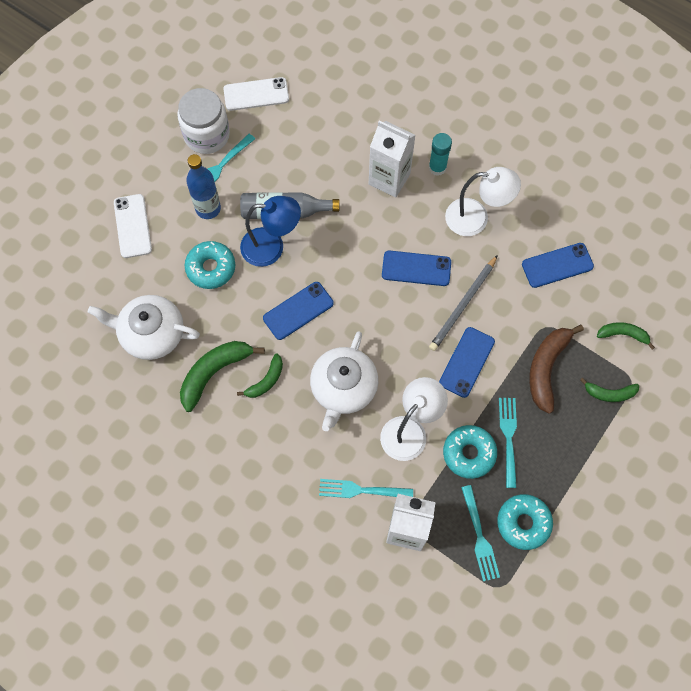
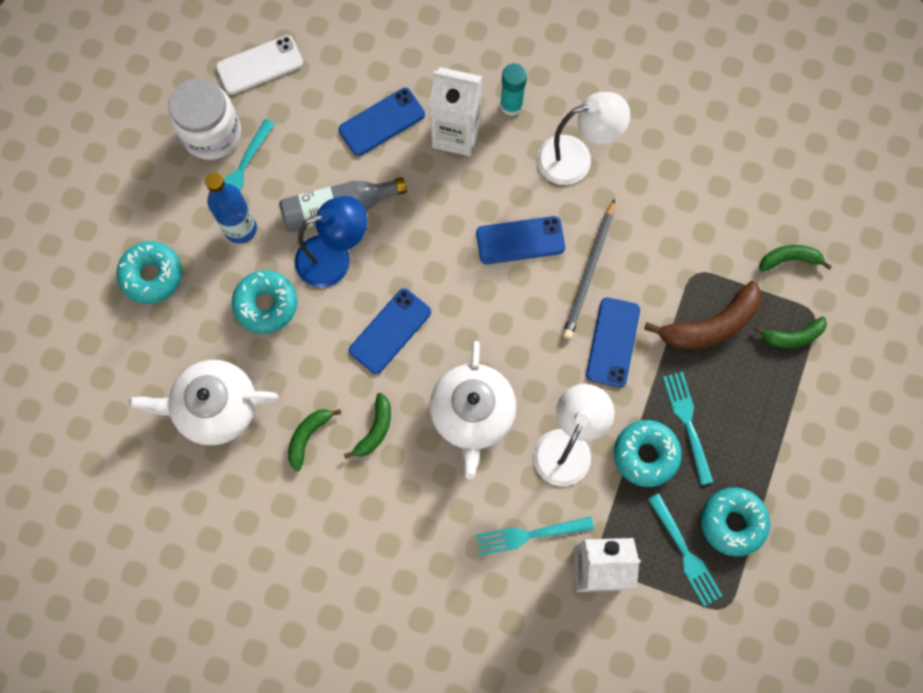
camera: 15 degrees left, 5 degrees up
white phone [114,194,152,258] -> turquoise donut [116,241,182,304]
green banana [180,341,265,412] -> green banana [288,409,341,471], size x0.59
blue phone [522,243,594,288] -> blue phone moved to [339,88,425,156]
brown banana [529,324,584,414] -> brown banana turned 120 degrees counterclockwise [644,281,762,349]

